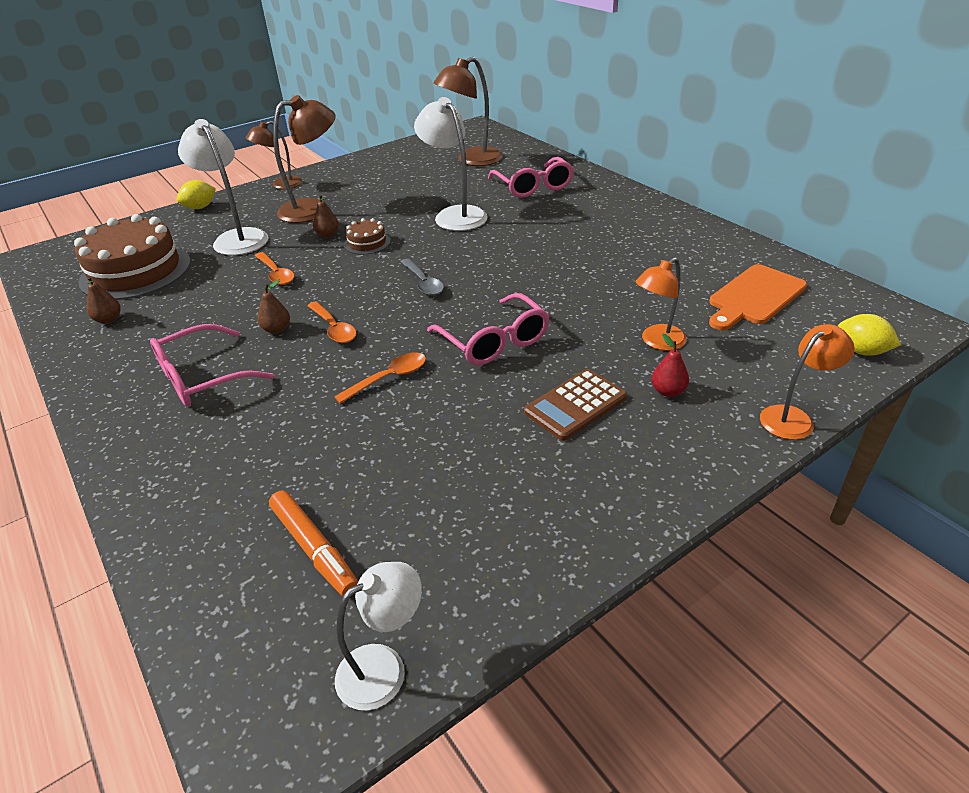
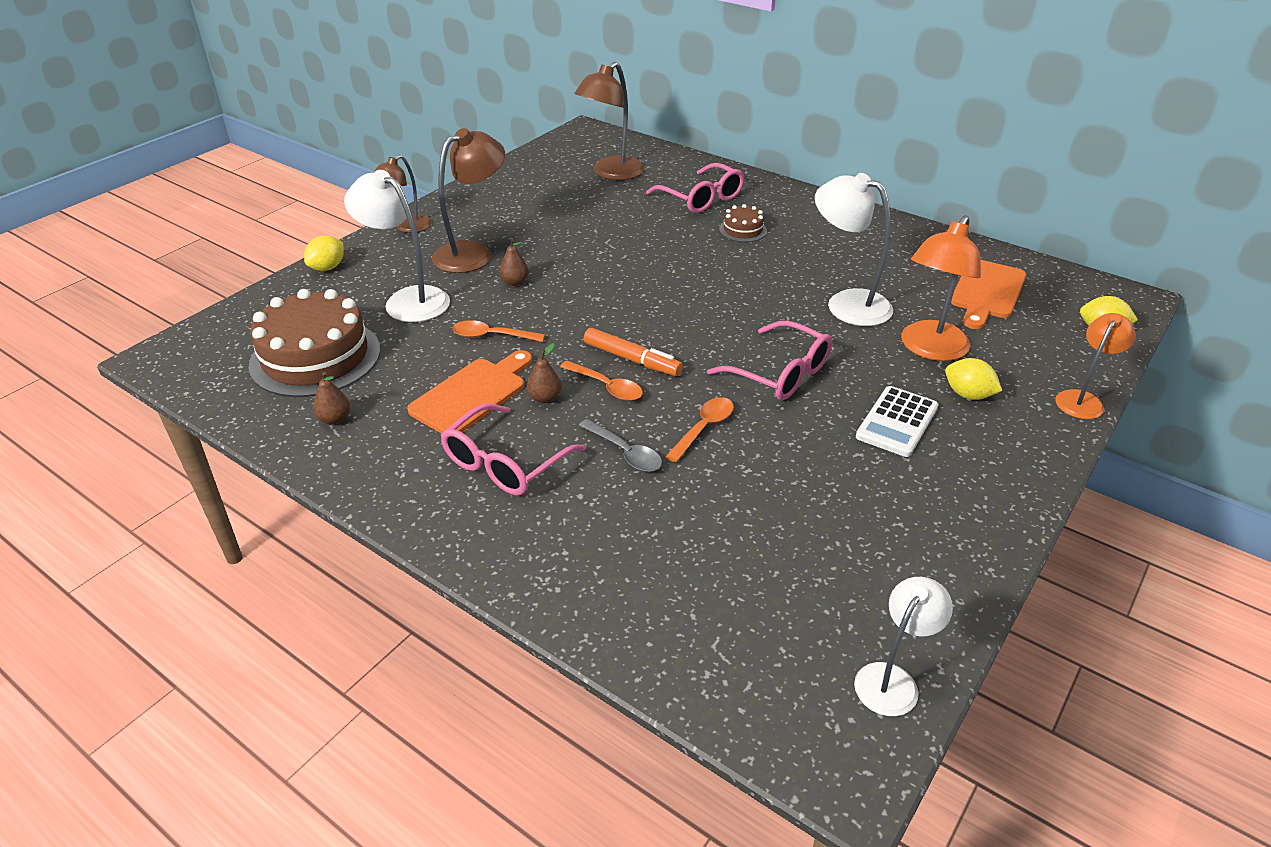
camera: 20 degrees left, 0 degrees up
orange spoon [255,252,294,285] -> orange spoon turned 150 degrees clockwise [452,320,545,342]
orange marker [269,491,358,596] -> orange marker moved to [584,328,683,376]
brown cake [344,218,390,255] -> brown cake moved to [719,204,767,242]
grey spoon [401,259,444,296] -> grey spoon moved to [579,419,662,472]
white lamp [414,97,488,231] -> white lamp moved to [815,173,893,326]
brown calculator [524,369,627,441] -> white calculator [856,386,939,457]
orange lamp [636,257,687,351] -> orange lamp [901,215,981,361], size x1.59
red pear [651,334,689,397] -> yellow lemon [945,358,1002,400]
none -> orange cutting board [407,350,532,433]

